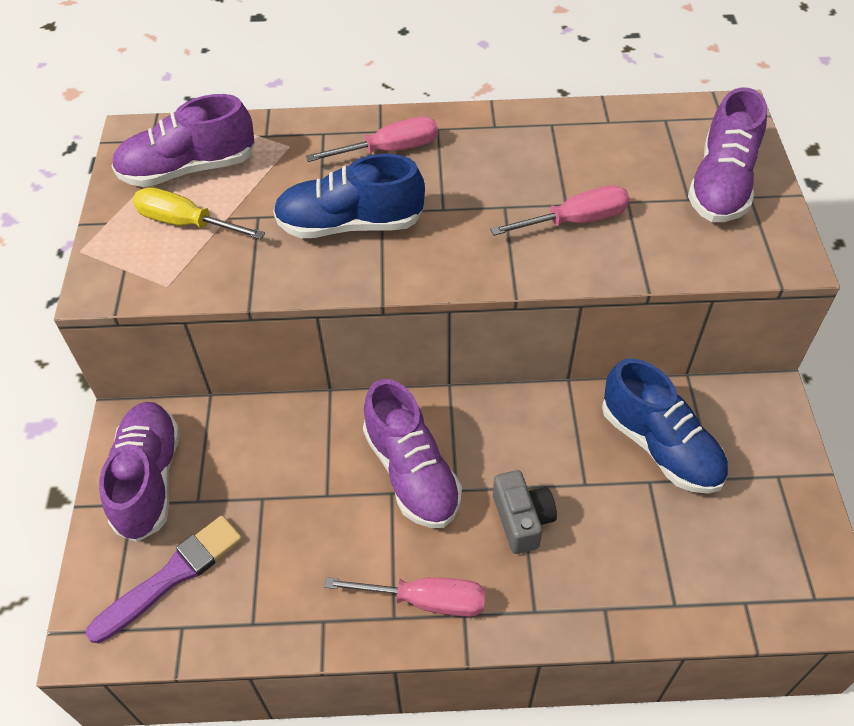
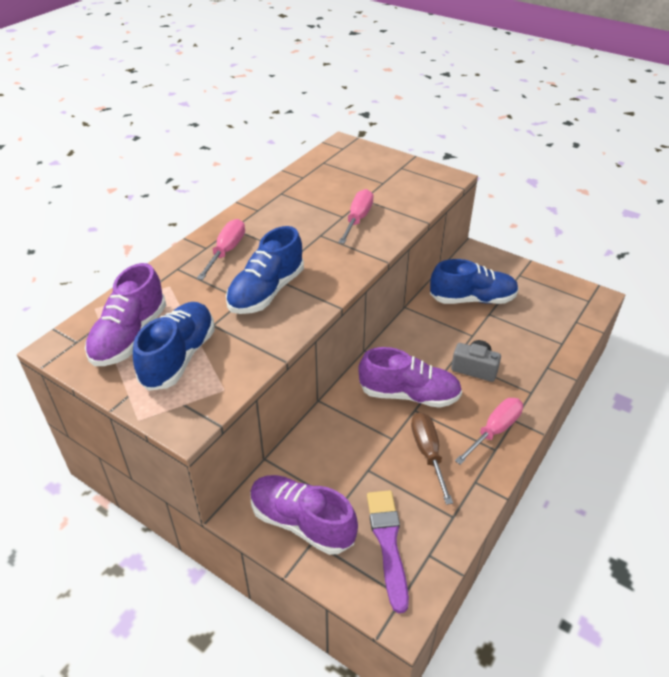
camera: 55 degrees left, 10 degrees down
yellow screwdriver [133,187,265,240] -> blue shoe [133,302,215,391]
purple shoe [688,87,767,222] -> none
none -> brown screwdriver [411,412,453,505]

